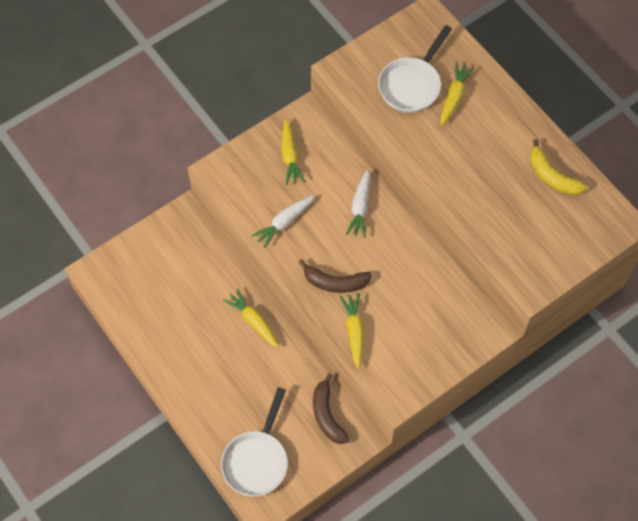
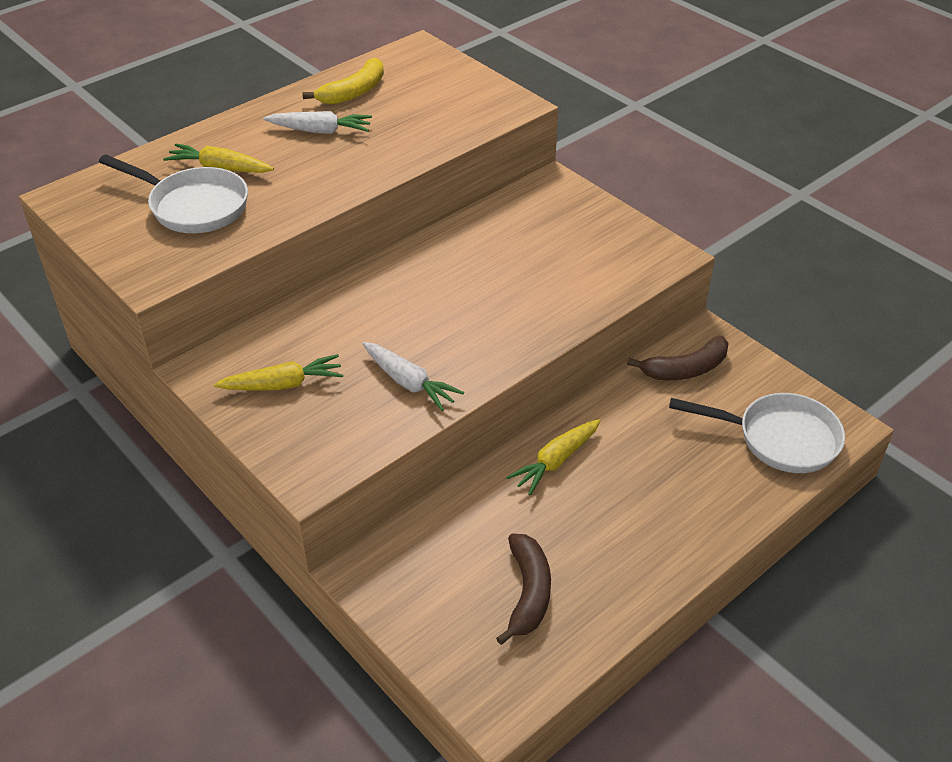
camera: 95 degrees left, 20 degrees down
brown banana [298,259,372,293] -> brown banana moved to [496,534,551,645]
yellow carrot [340,294,364,369] -> none
white carrot [346,169,370,238] -> white carrot moved to [263,111,372,134]

